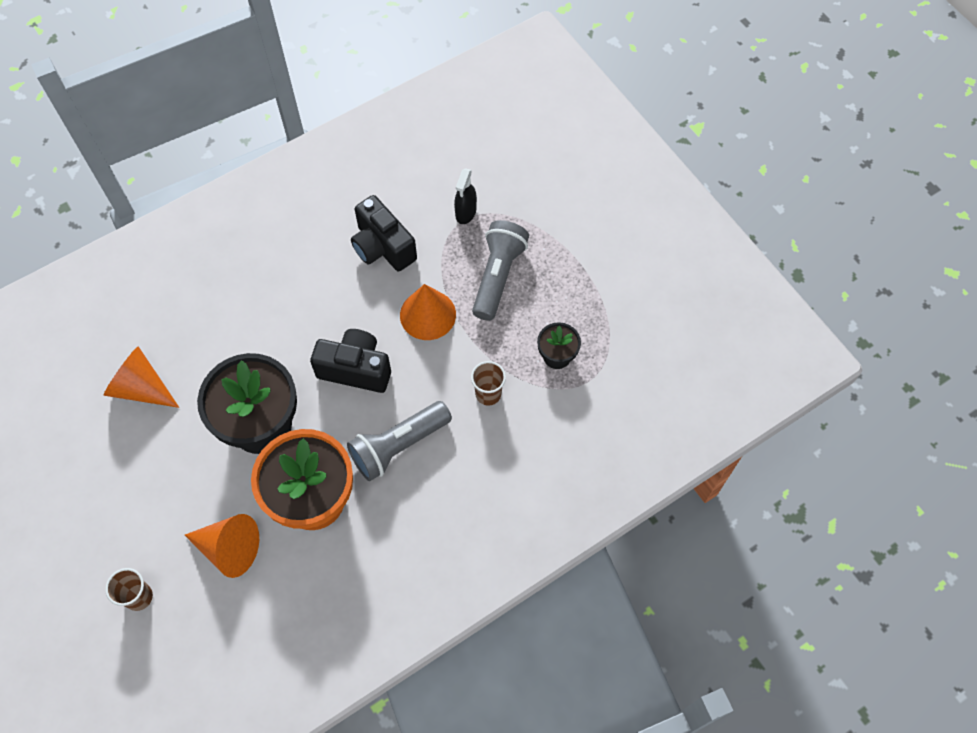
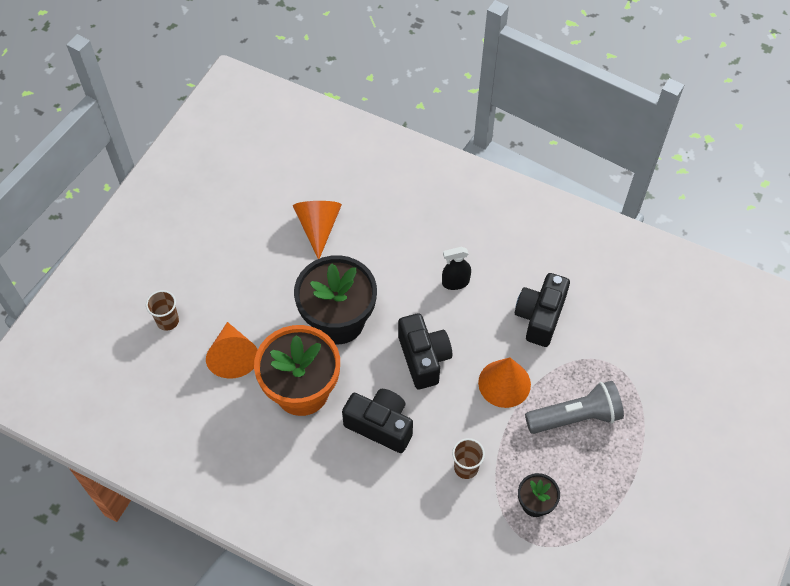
camera: 60 degrees right, 5 degrees down
grey flashlight [347,401,452,481] -> black camera [342,389,413,453]
black spray bottle [454,168,477,224] -> black spray bottle moved to [442,247,471,290]

